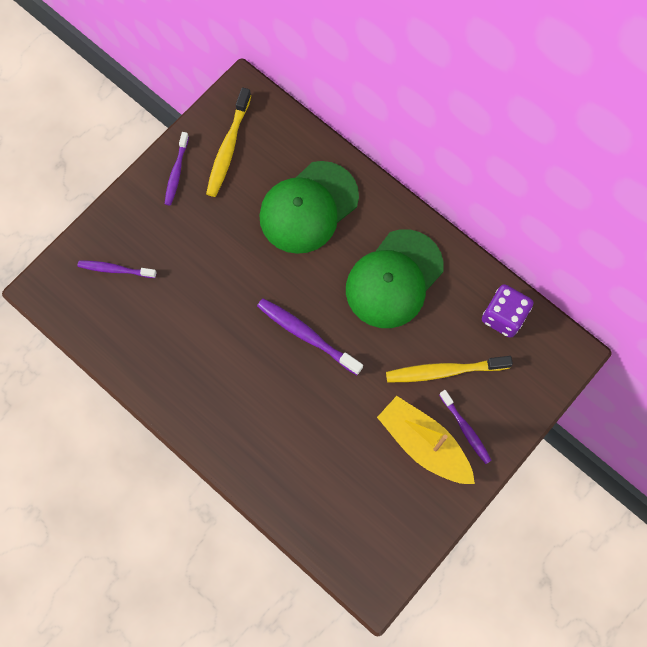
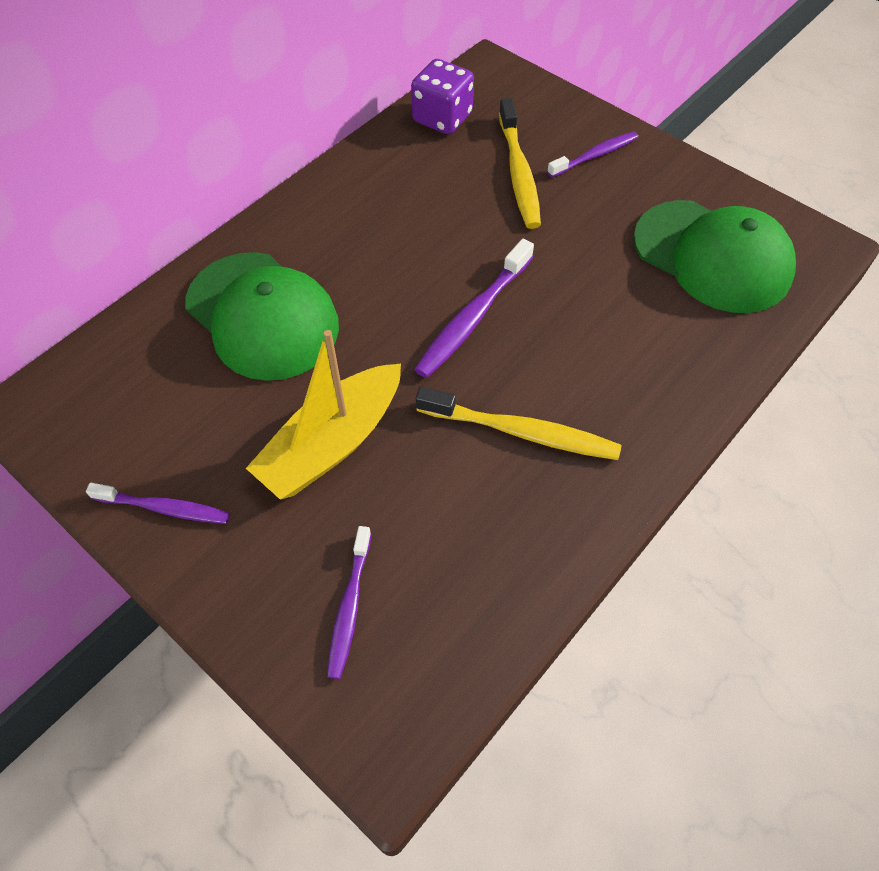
camera: 90 degrees left, 15 degrees down
yellow toothbrush [206,87,251,197] -> yellow toothbrush moved to [416,386,622,460]
green cap [346,229,444,328] -> green cap moved to [633,200,796,313]
yellow boat [377,396,475,484] -> yellow boat moved to [246,330,401,500]

